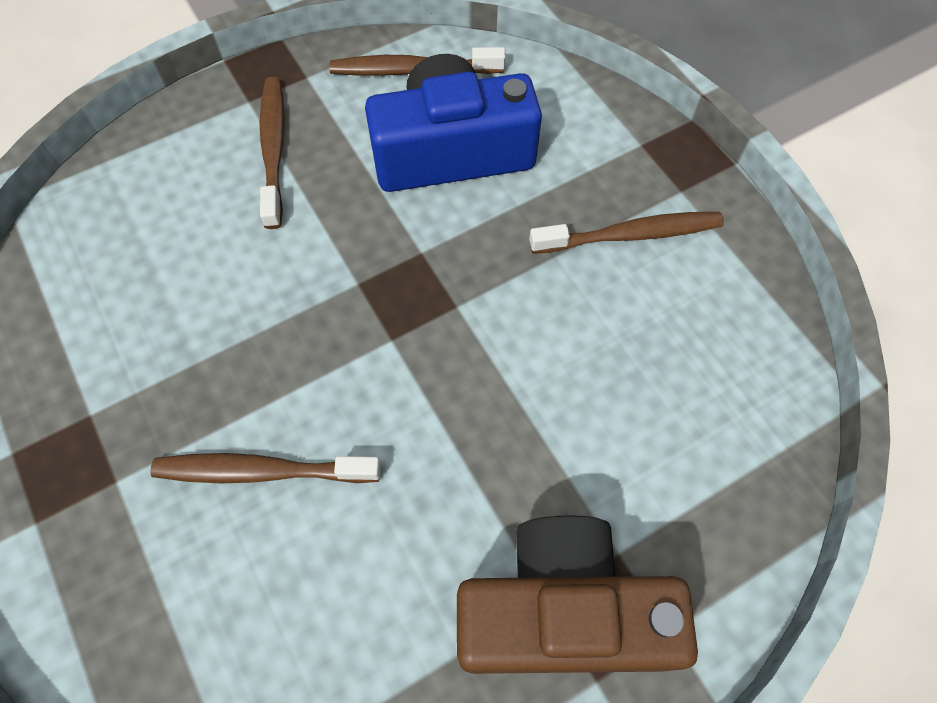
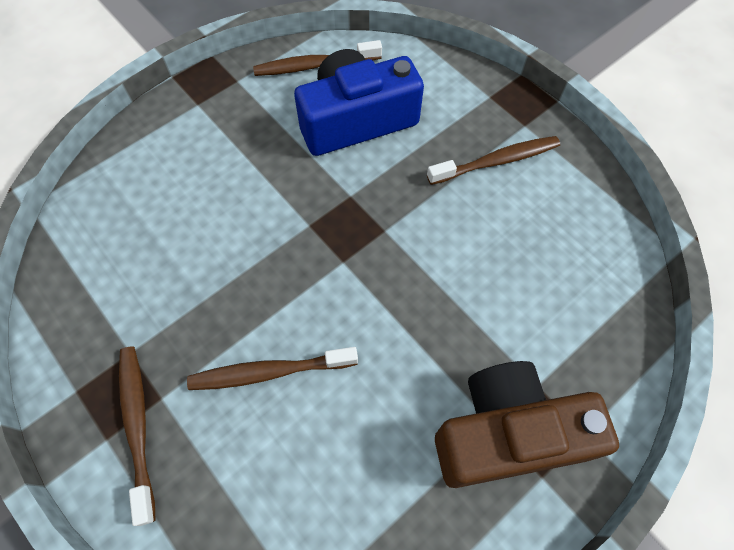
camera: 10 degrees left, 0 degrees up
brown toothbrush [260,77,285,229] -> brown toothbrush moved to [119,346,156,526]

